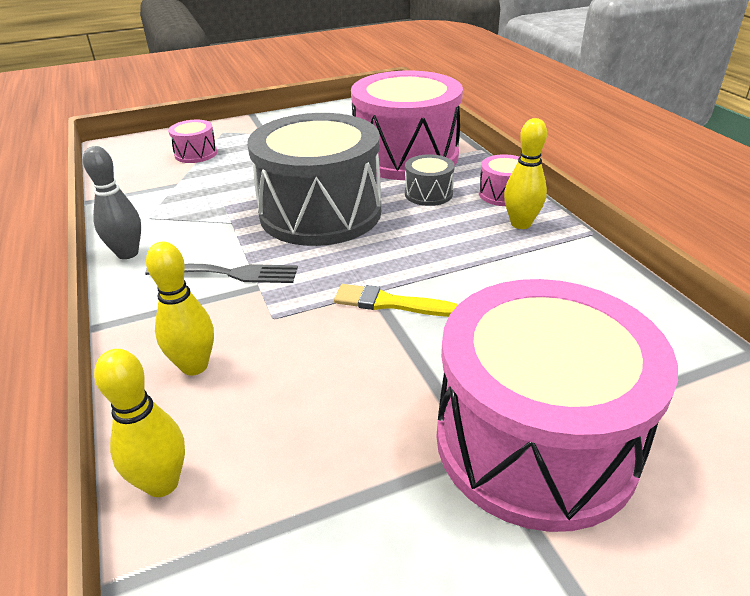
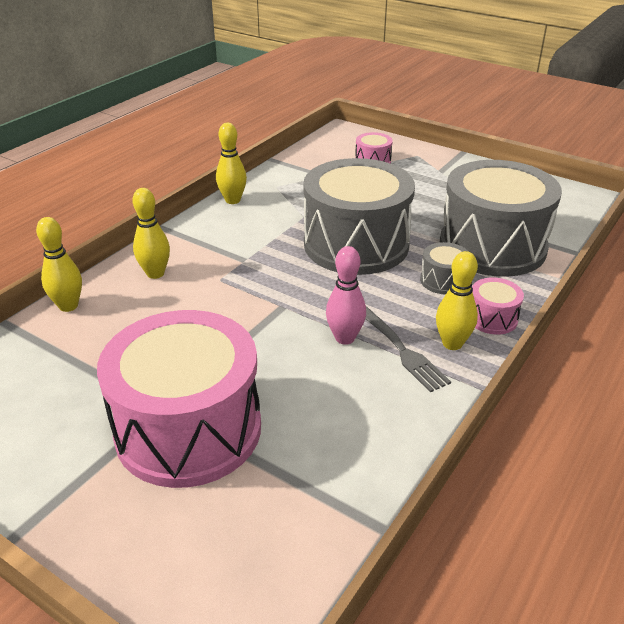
camera: 55 degrees right, 0 degrees up
grey bowling pin [83,146,141,259] -> yellow bowling pin [216,123,247,204]
grey fork [145,264,298,283] -> grey fork moved to [365,306,451,392]
yellow brush [334,284,458,317] -> none
pink drum [351,70,463,180] -> grey drum [439,160,562,277]
none -> pink bowling pin [326,246,366,345]

